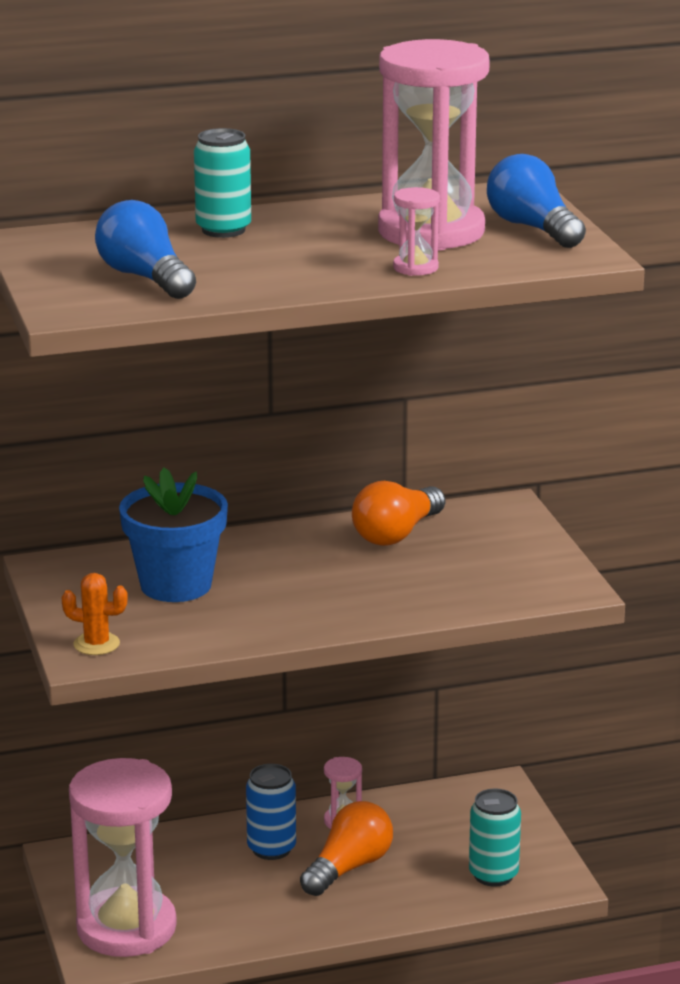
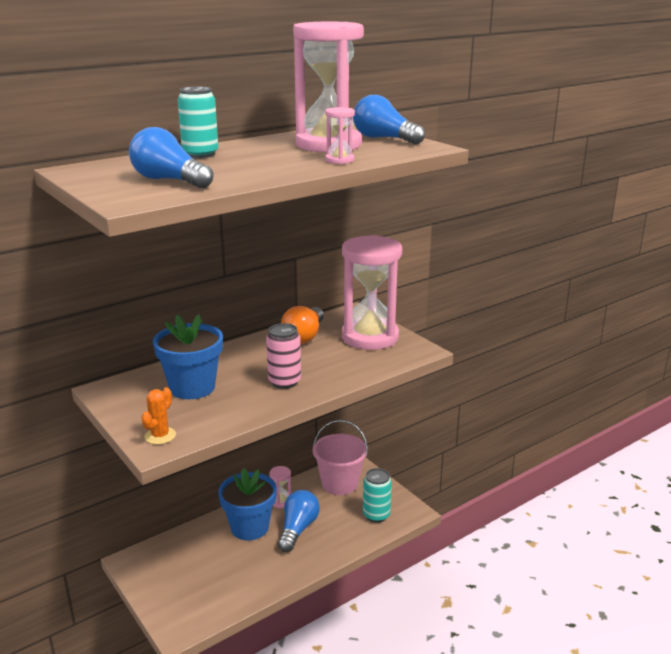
camera: 20 degrees left, 0 degrees up
orange cactus [61,573,128,655] -> orange cactus turned 60 degrees counterclockwise [141,387,176,445]
pink hourglass [69,758,177,957] -> pink hourglass moved to [342,235,402,350]
blue can [246,764,296,860] -> blue flower pot [218,468,277,541]
orange light bulb [300,801,393,896] -> blue light bulb [278,490,320,552]
none -> pink can [266,323,301,389]
none -> pink bucket [313,420,368,495]

